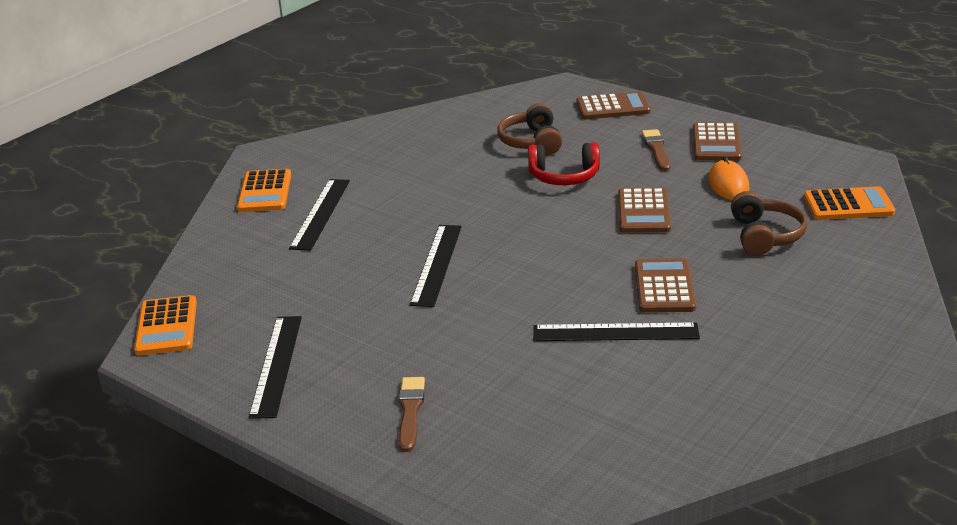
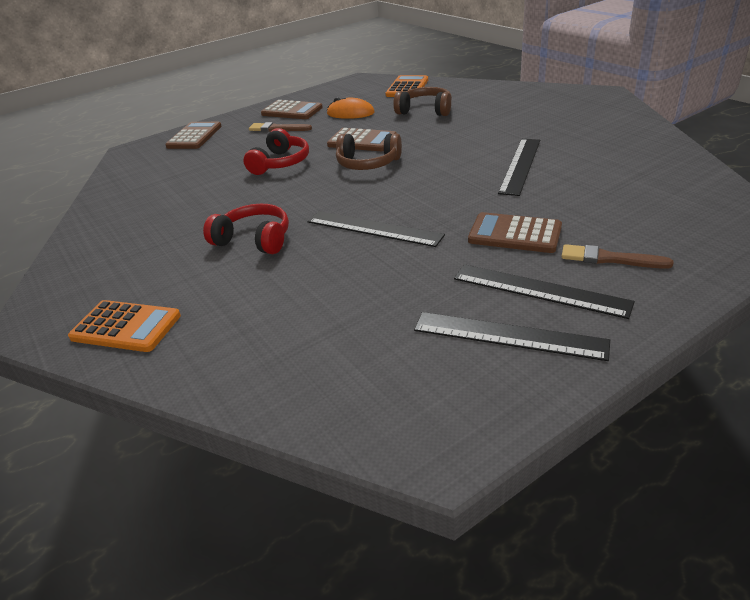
camera: 70 degrees left, 5 degrees up
orange calculator [134,295,197,356] -> none
black ruler [289,179,350,251] -> black ruler moved to [454,264,635,319]
brown headphones [497,103,562,155] -> brown headphones moved to [336,134,402,170]
brown calculator [635,258,696,313] -> brown calculator moved to [468,212,562,253]
none -> red headphones [203,204,289,254]

